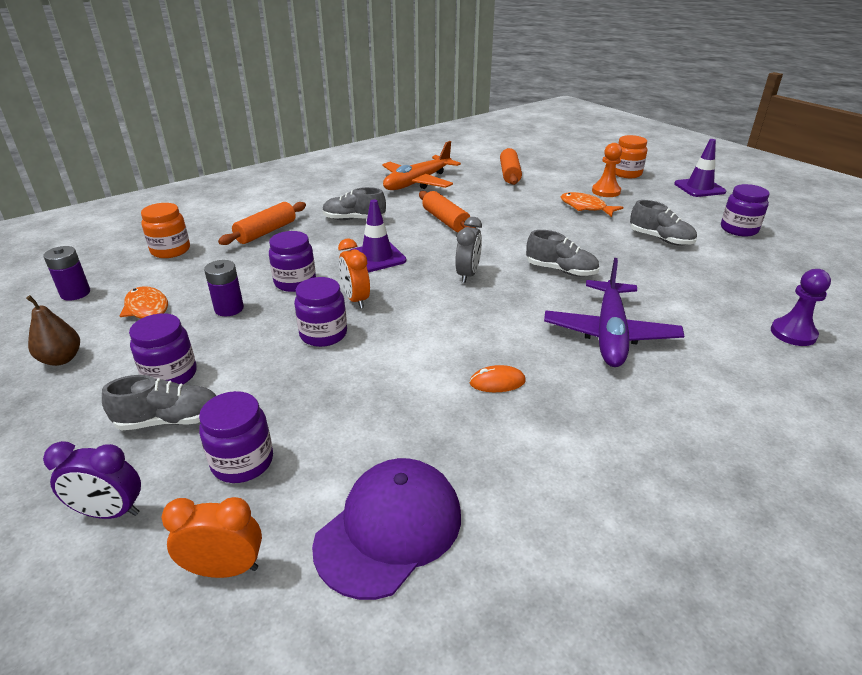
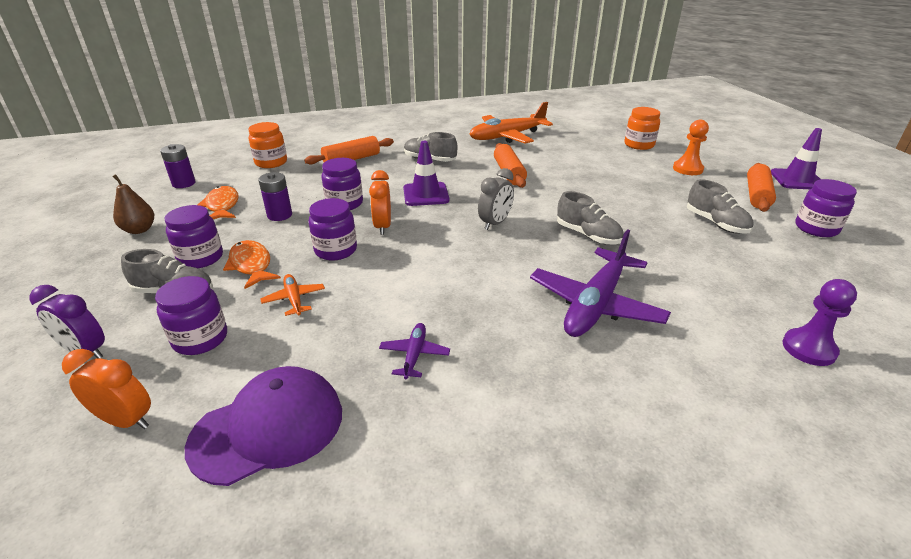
camera: 20 degrees right, 0 degrees up
orange mouse [469,365,526,392] -> none
orange rolling pin [500,148,522,185] -> orange rolling pin moved to [747,163,776,212]
orange fish [561,192,623,217] -> orange fish moved to [223,240,281,289]
orange jar [615,135,647,178] -> orange jar moved to [624,107,660,150]
none -> orange plane [260,274,325,316]
none -> purple plane [379,323,450,379]

